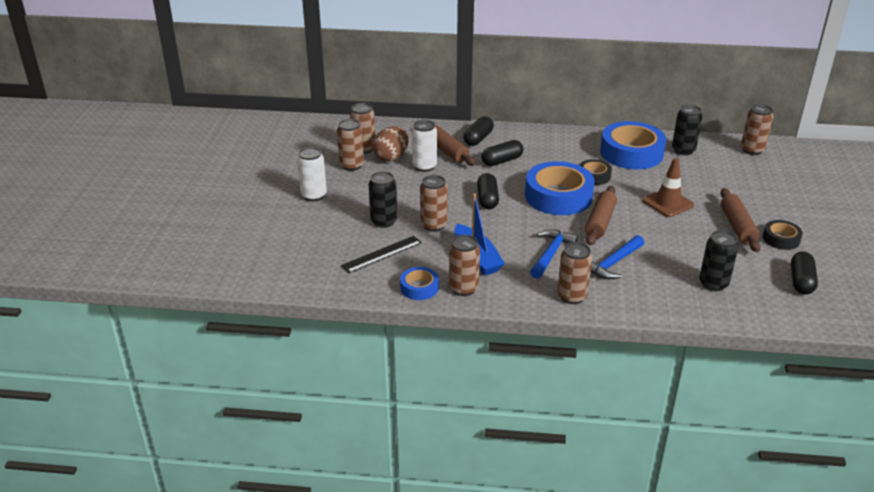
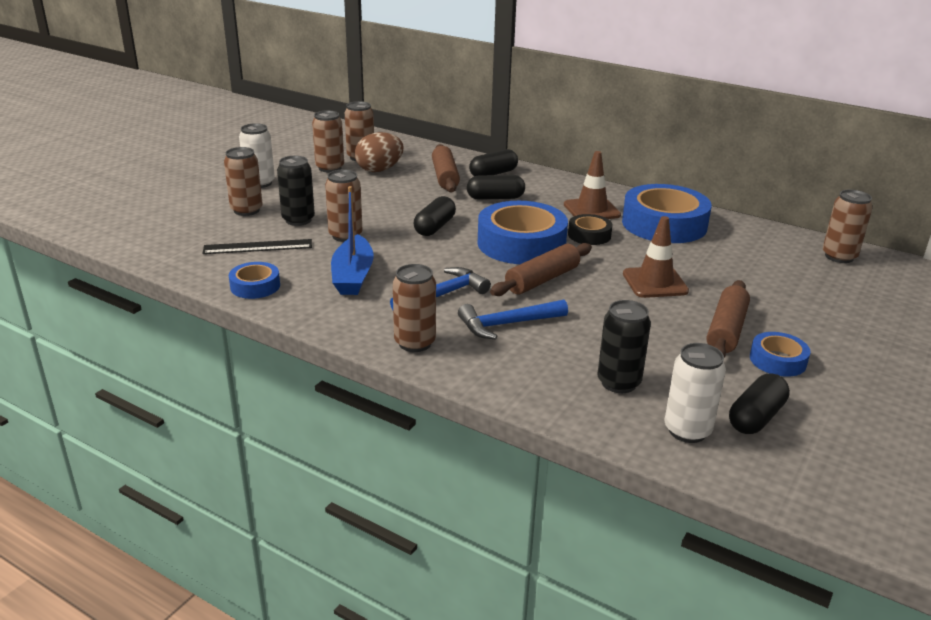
camera: 25 degrees right, 5 degrees down
white can [412,120,437,172] -> white can moved to [665,343,726,443]
brown can [449,235,480,296] -> brown can moved to [224,147,263,216]
black can [672,105,703,156] -> none
black tape [763,220,803,250] -> blue tape [750,332,810,377]
none -> brown traffic cone [564,151,621,219]

